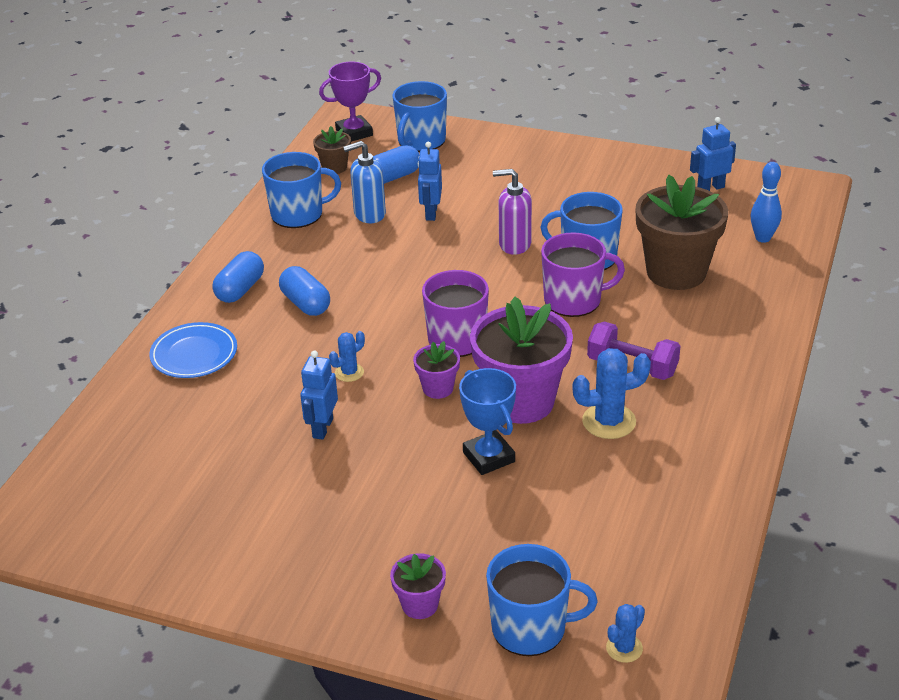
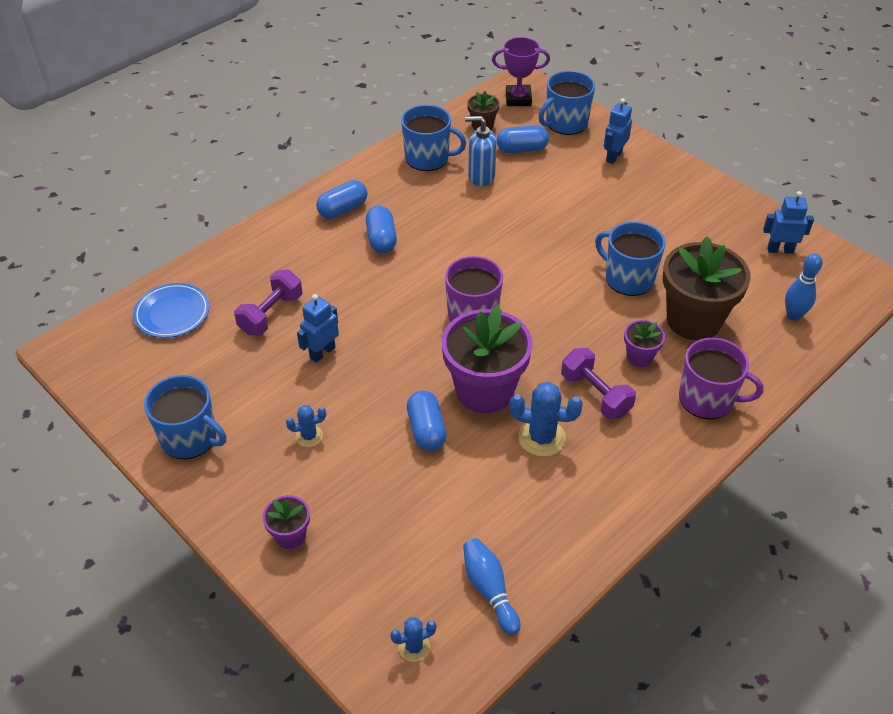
camera: 25 degrees right, 10 degrees up
blue plate [149,322,237,378] -> blue plate moved to [133,283,209,338]
blue cactus [329,331,365,382] -> blue cactus moved to [286,405,326,447]
purple flower pot [413,341,460,399] -> purple flower pot moved to [624,320,665,367]
blue robot [418,142,442,221] -> blue robot moved to [604,98,632,164]
blue trophy [459,368,516,475] -> blue capsule [407,390,447,451]
blue mug [486,544,598,656] -> blue mug moved to [144,375,226,459]
purple soap dispenser [493,169,532,255] -> none
purple mug [541,233,625,317] -> purple mug moved to [679,338,763,419]
none -> purple dumbbell [234,270,302,335]
none -> blue bowling pin [463,538,521,635]

